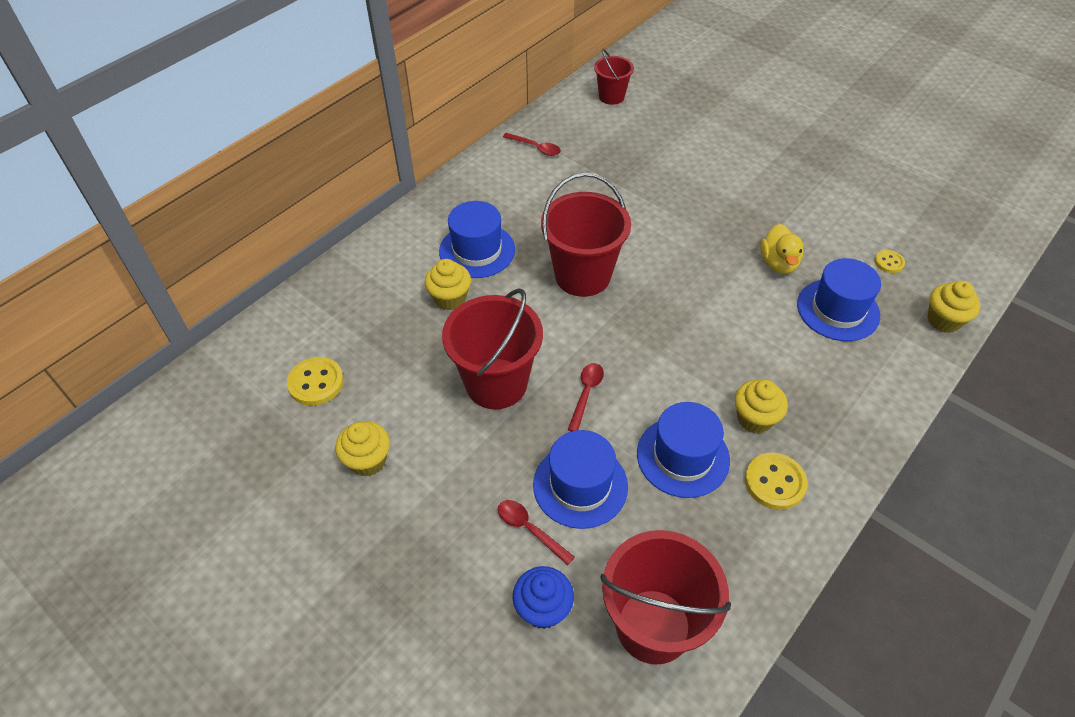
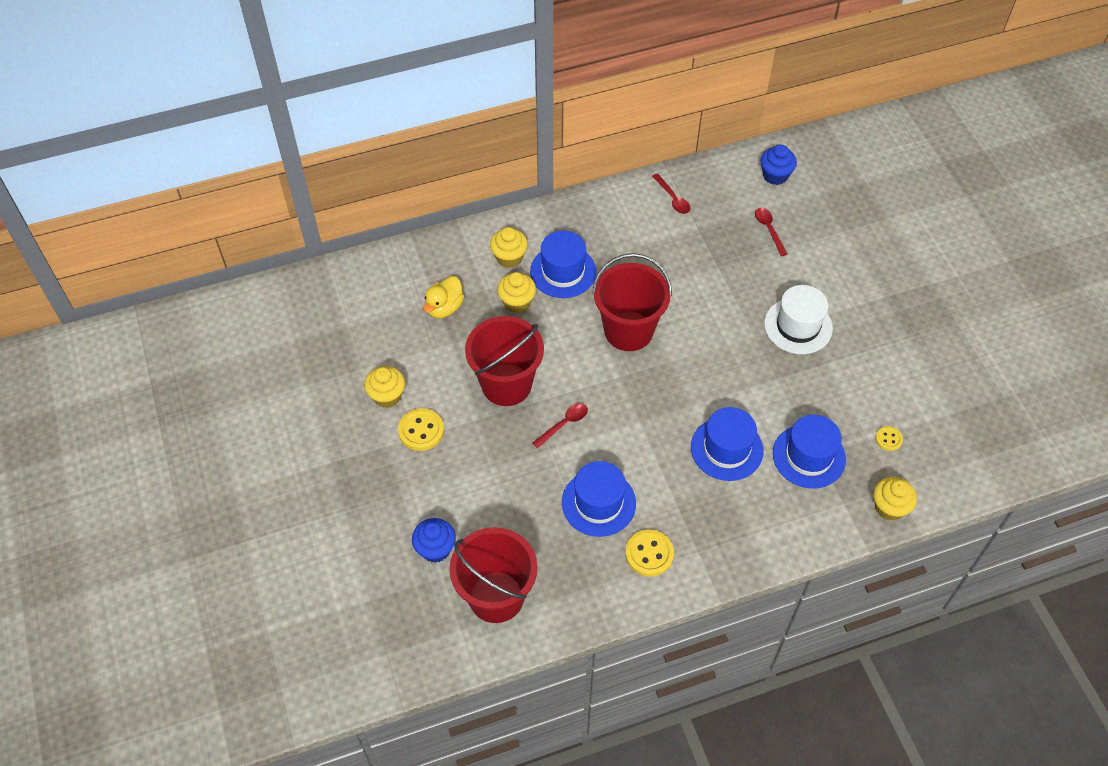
camera: 30 degrees right, 5 degrees up
yellow button [287,357,344,406] -> yellow button moved to [398,408,444,451]
red spoon [498,500,575,565] -> red spoon moved to [755,208,787,256]
blue hat [533,430,628,529] -> blue hat moved to [691,407,764,481]
red bucket [594,49,634,105] -> blue cupcake [760,145,797,185]
yellow cupcake [735,380,788,434] -> yellow cupcake moved to [490,227,528,268]
yellow duck [760,224,804,274] -> yellow duck moved to [423,276,464,318]
none -> white hat [764,285,833,354]

